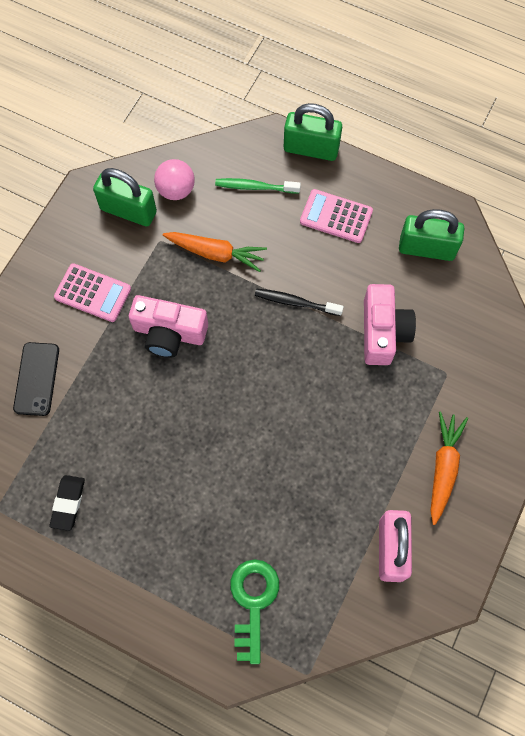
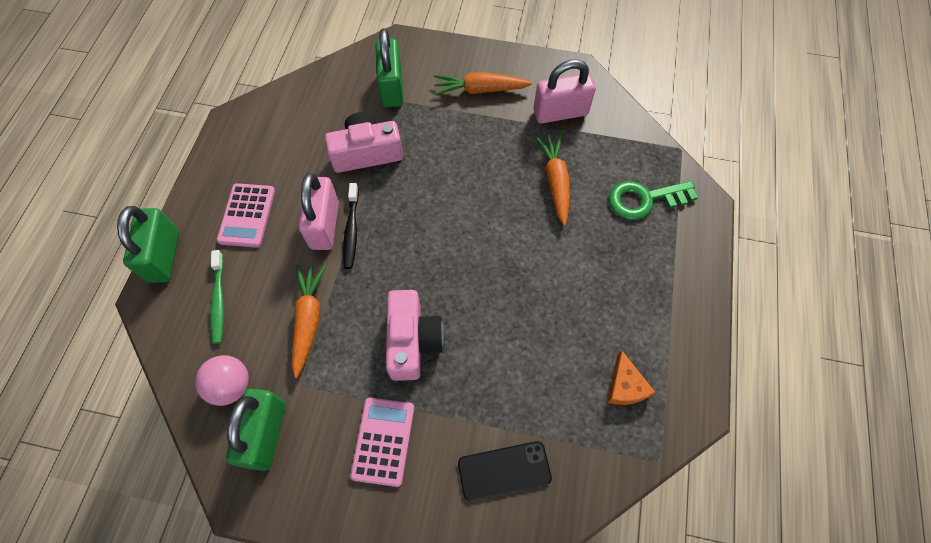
camera: 105 degrees left, 5 degrees down
black eraser [49,475,85,531] -> orange cheese [607,351,656,405]
green padlock [399,209,464,261] -> green padlock moved to [376,28,403,107]
none -> pink padlock [298,173,339,250]
none -> orange carrot [535,134,570,226]

